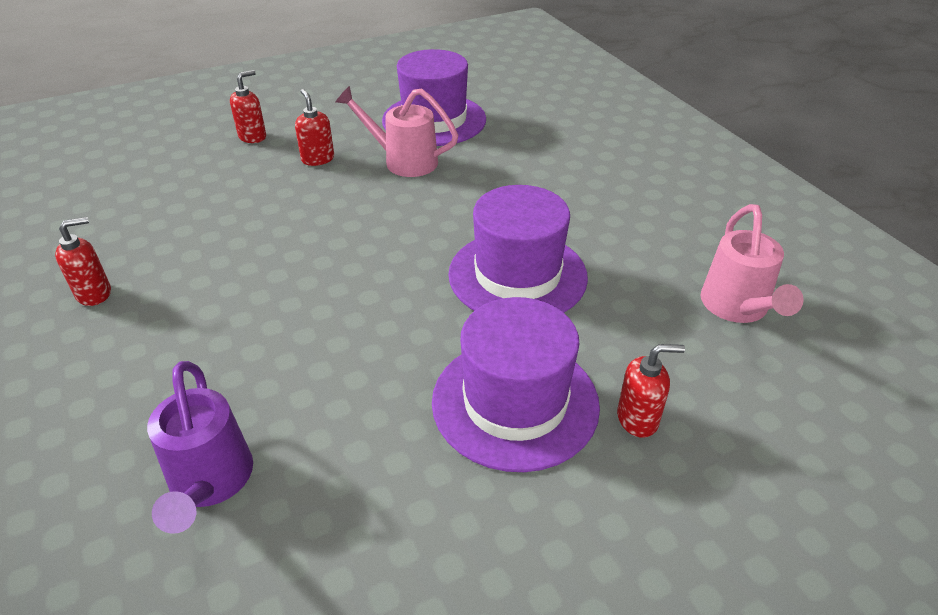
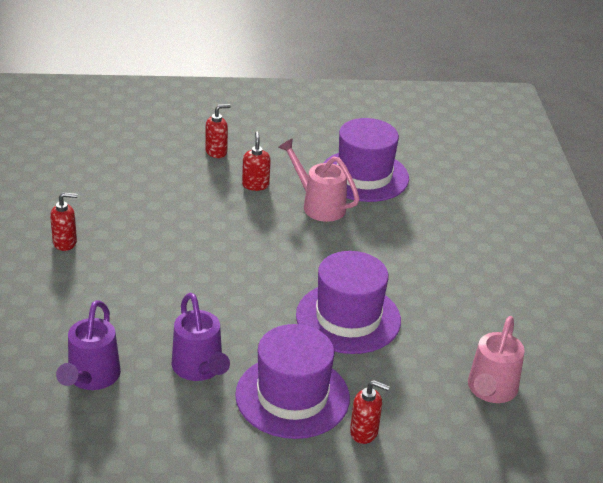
camera: 20 degrees right, 5 degrees down
none -> purple watering can [171,293,230,381]

